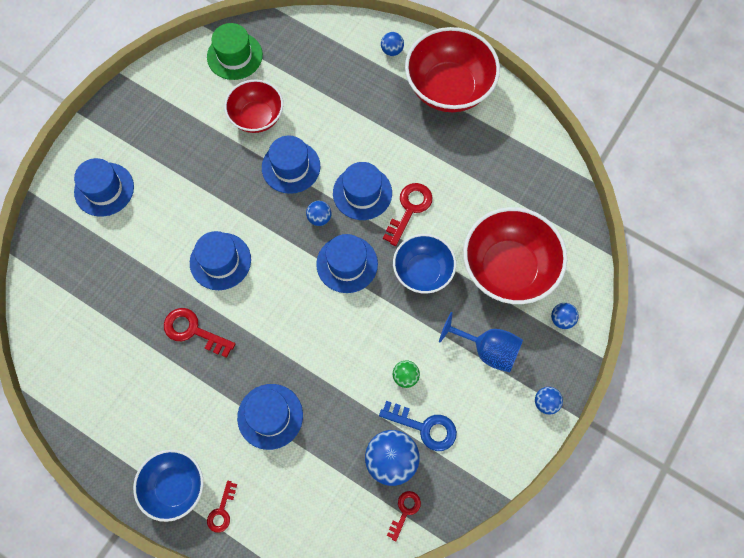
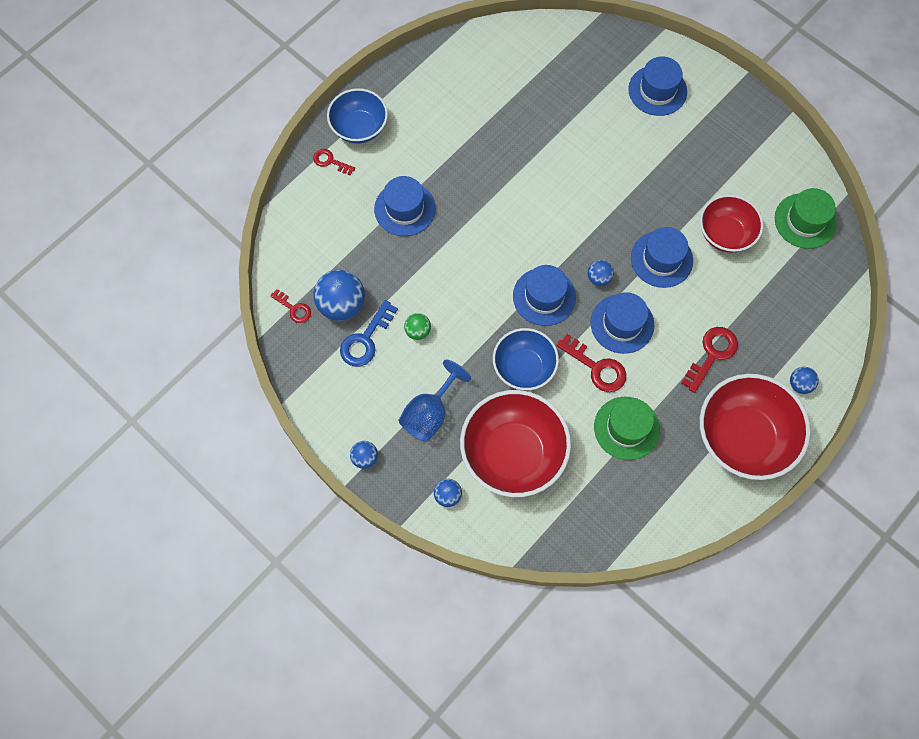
camera: 100 degrees right, 0 degrees up
red key [164,308,235,358] -> red key moved to [681,327,738,393]
blue hat [190,231,251,290] -> none
none -> green hat [594,397,660,460]

